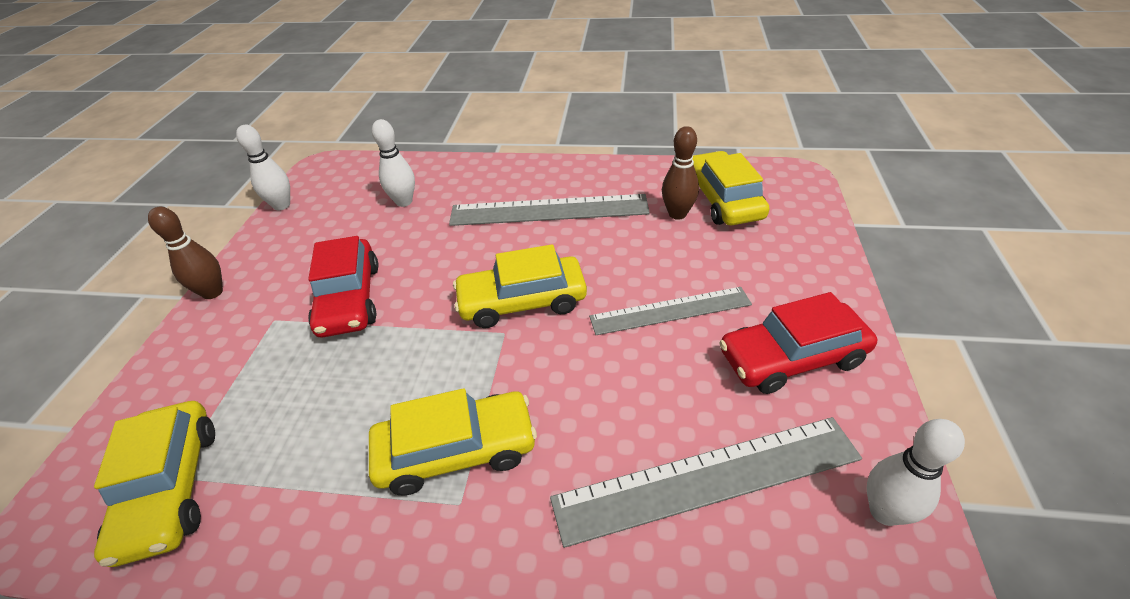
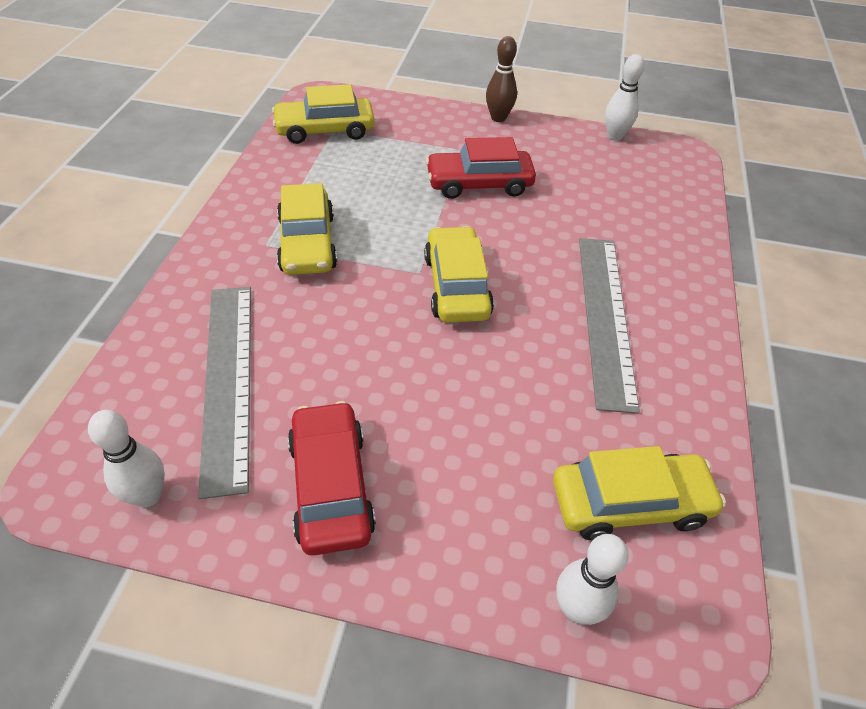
camera: 90 degrees right, 5 degrees up
white bowling pin [372,119,415,207] -> white bowling pin moved to [556,534,629,625]
grey ruler [589,287,752,335] -> none
brown bowling pin [662,126,699,220] -> none

